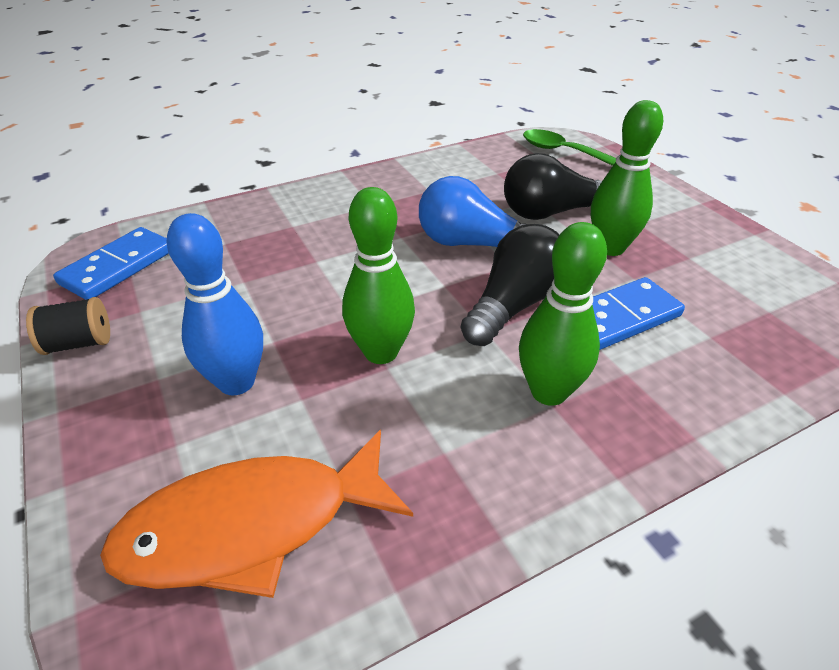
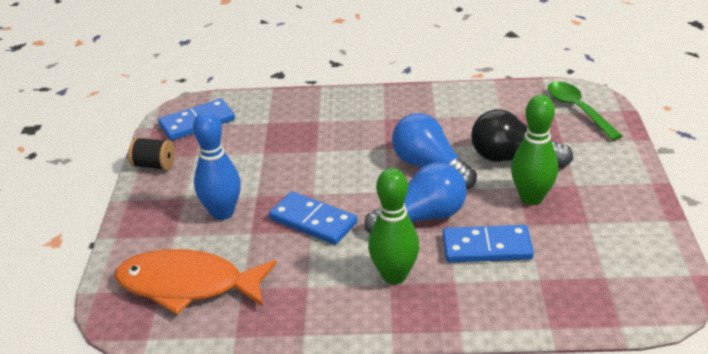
camera: 30 degrees right, 5 degrees down
green bowling pin [342,187,415,364] -> blue domino [269,192,357,245]
black light bulb [460,224,560,346] -> blue light bulb [364,162,467,234]

